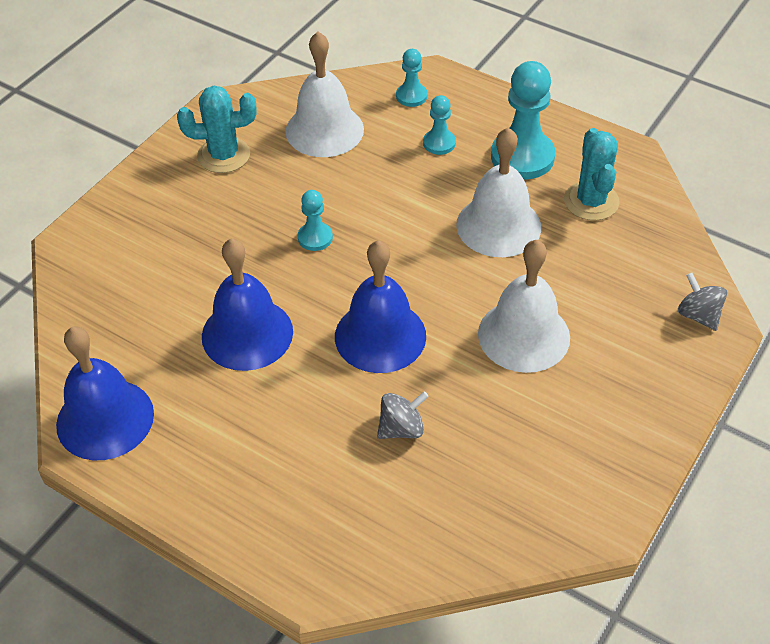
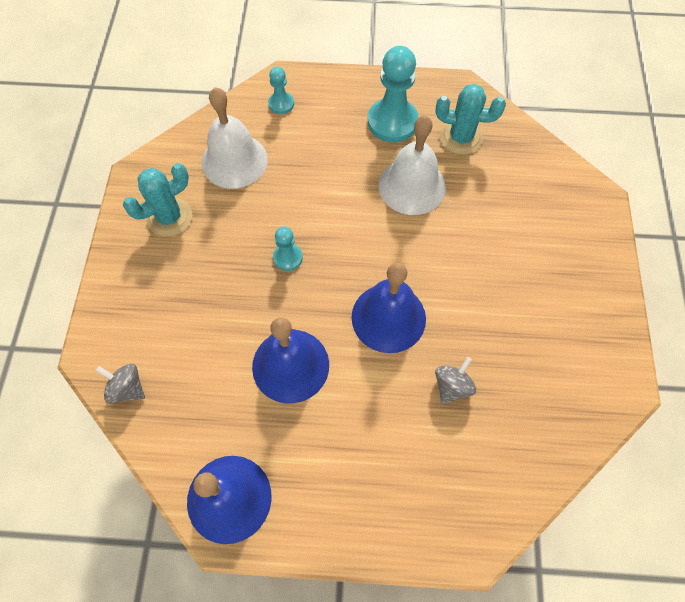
camera: 30 degrees left, 15 degrees up
turquoise pawn [423,95,456,155] -> none
white bell [478,240,570,373] -> none
turquoise cactus [564,128,620,221] -> turquoise cactus turned 45 degrees counterclockwise [435,84,506,155]
grey spinning top [678,272,727,331] -> grey spinning top moved to [96,363,145,403]

